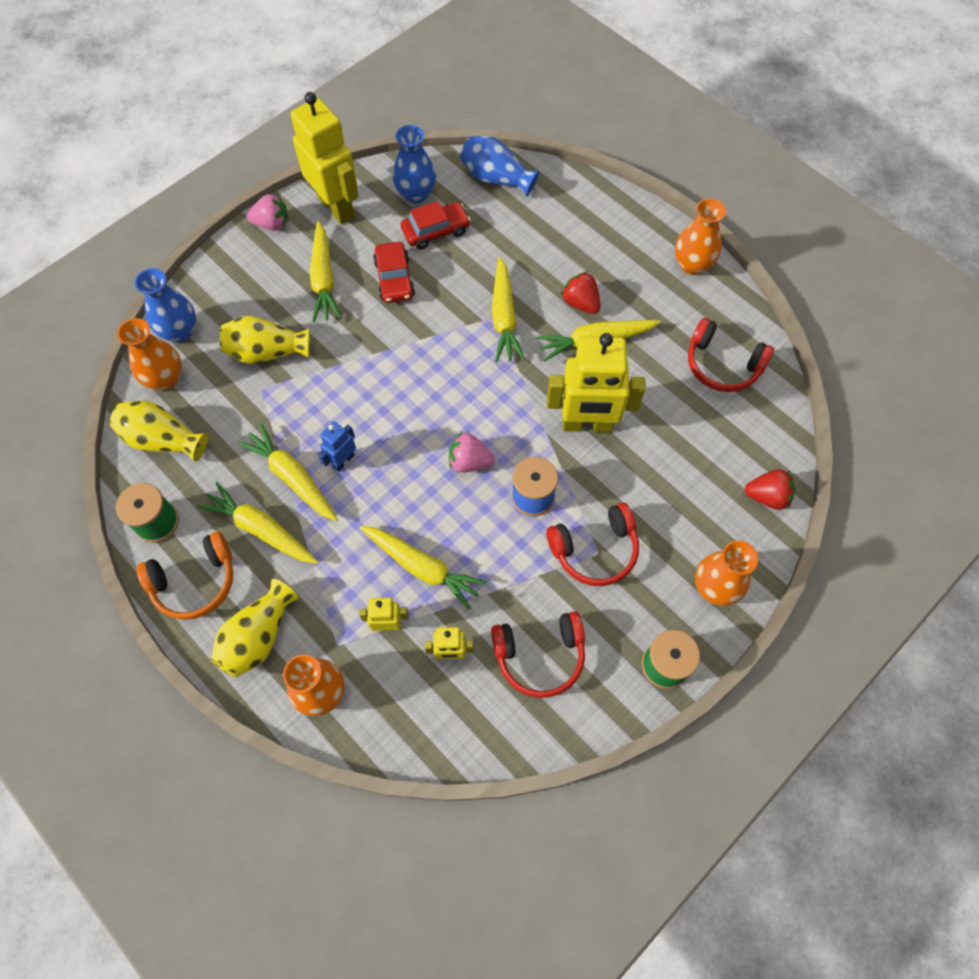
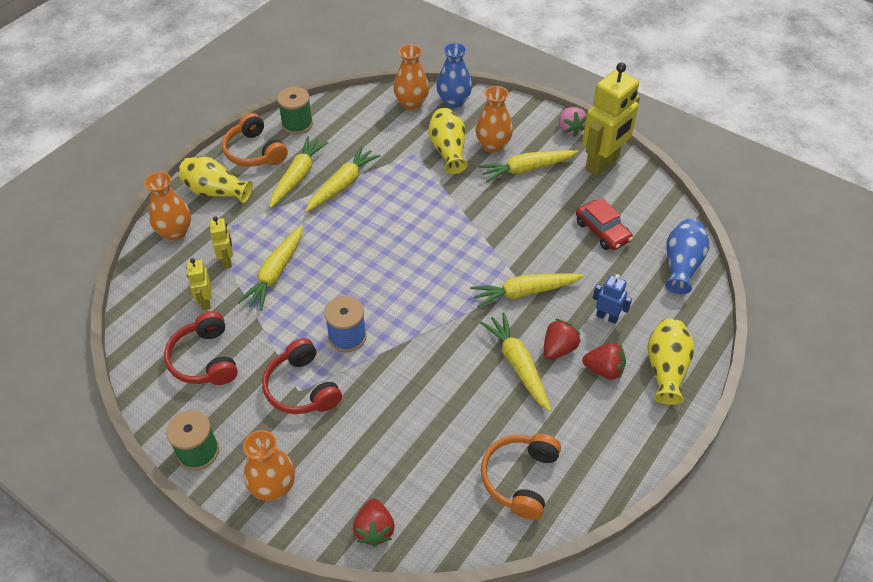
camera: 80 degrees right, 15 degrees down
yellow vase [110,401,208,462] -> yellow vase moved to [647,319,694,405]
blue robot [318,421,356,472] -> blue robot moved to [593,274,632,324]
red car [373,242,415,303] -> none
blue vase [393,125,436,204] -> none
pink strawberry [449,432,495,472] -> none
yellow robot [547,333,646,432] -> none
orange vase [675,198,726,275] -> orange vase moved to [475,86,513,153]
red headphones [688,318,774,392] -> orange headphones [481,434,561,520]
none -> red strawberry [582,343,626,380]

